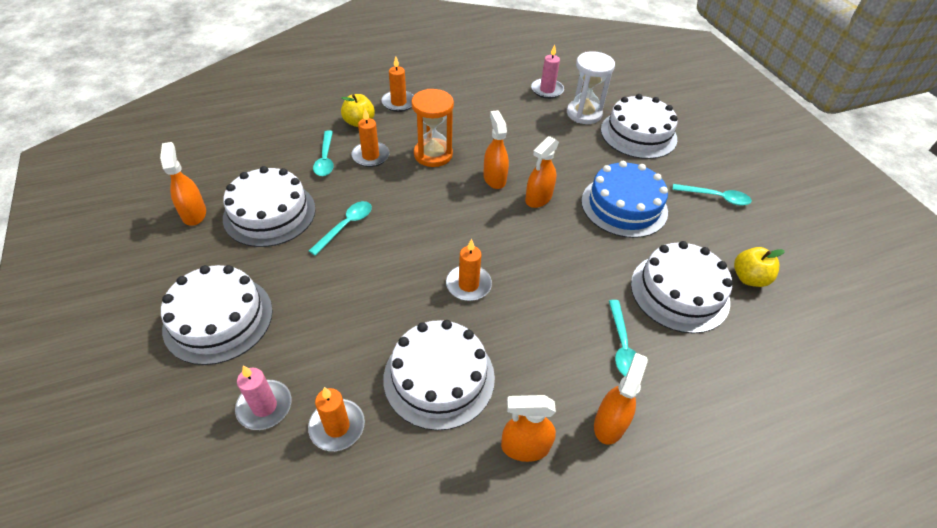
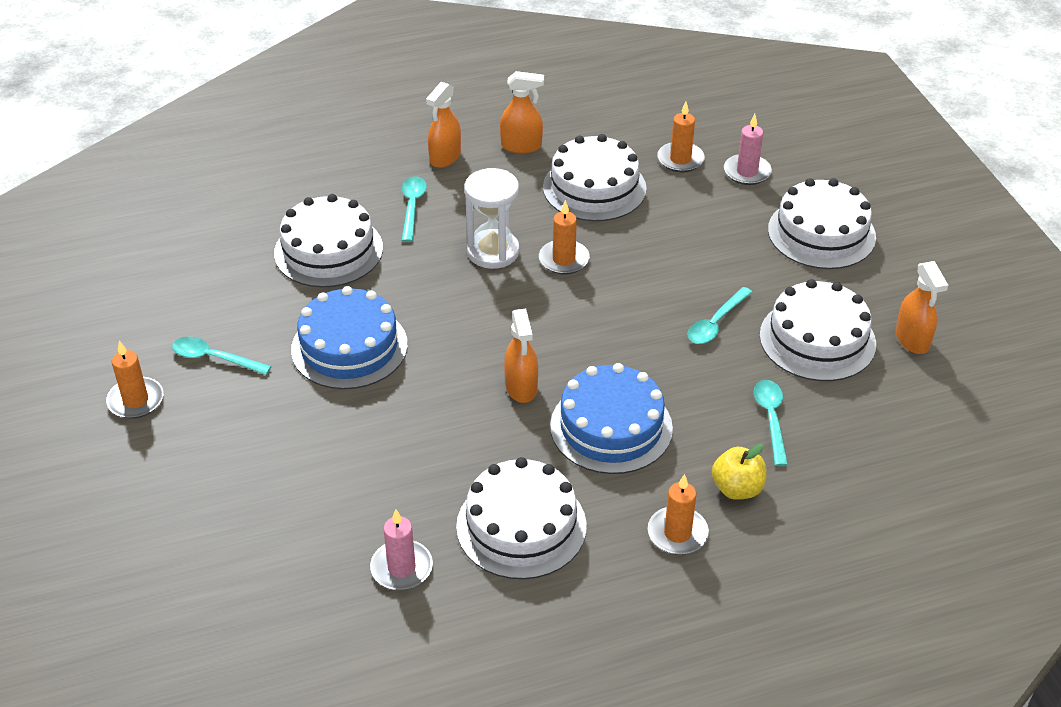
camera: 175 degrees left, 5 degrees down
orange candle [351,109,390,167] -> orange candle moved to [106,341,163,419]
orange hourglass [411,89,454,167] -> blue cake [550,363,673,474]
orange spray bottle [525,136,559,208] -> none
white hourglass [567,51,615,124] -> white hourglass moved to [464,168,519,269]
white cake [601,94,678,159] -> white cake moved to [456,457,587,579]
yellow apple [734,247,785,287] -> none

